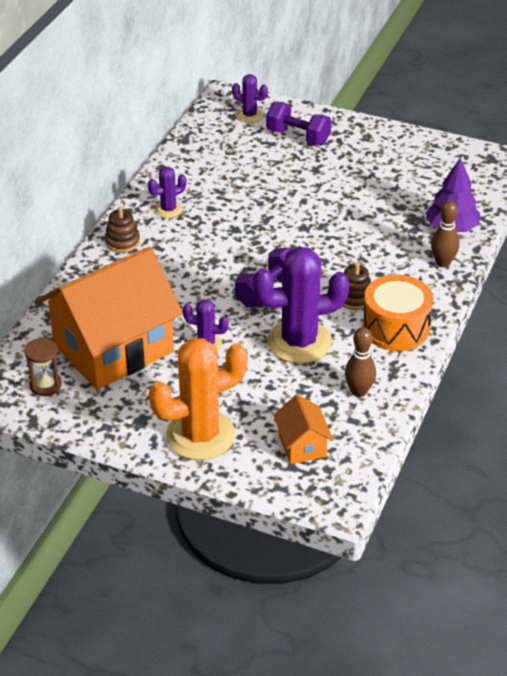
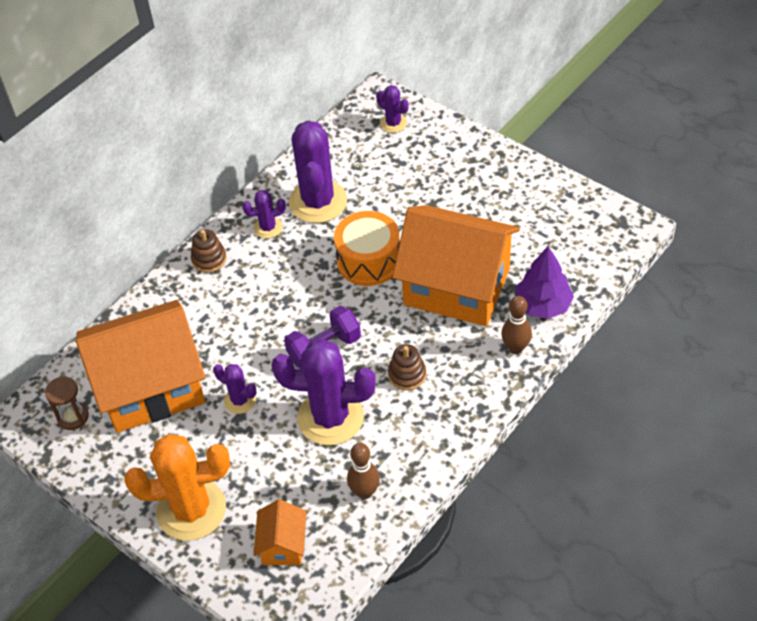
camera: 20 degrees right, 10 degrees up
purple dumbbell [266,102,331,145] -> none
orange drum [362,275,433,351] -> orange drum moved to [334,211,400,286]
none -> purple cactus [289,121,347,223]
none -> orange house [392,205,520,326]

